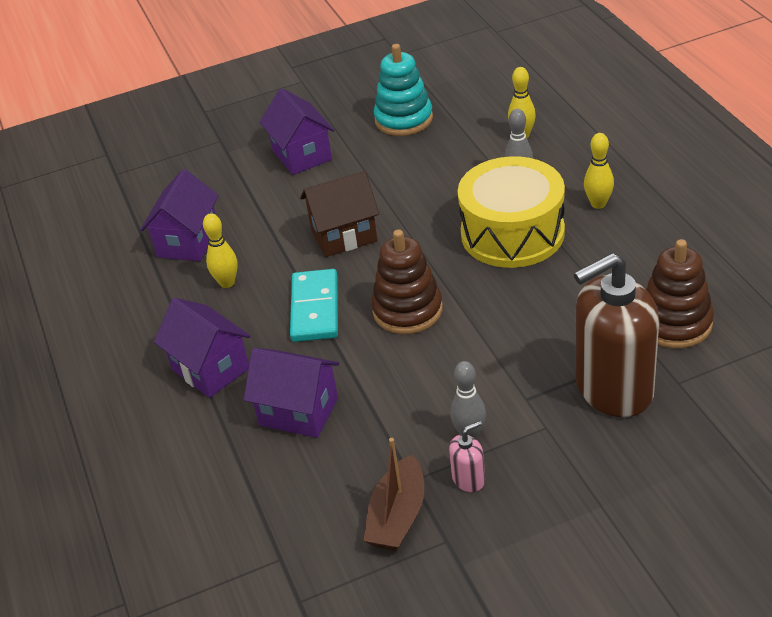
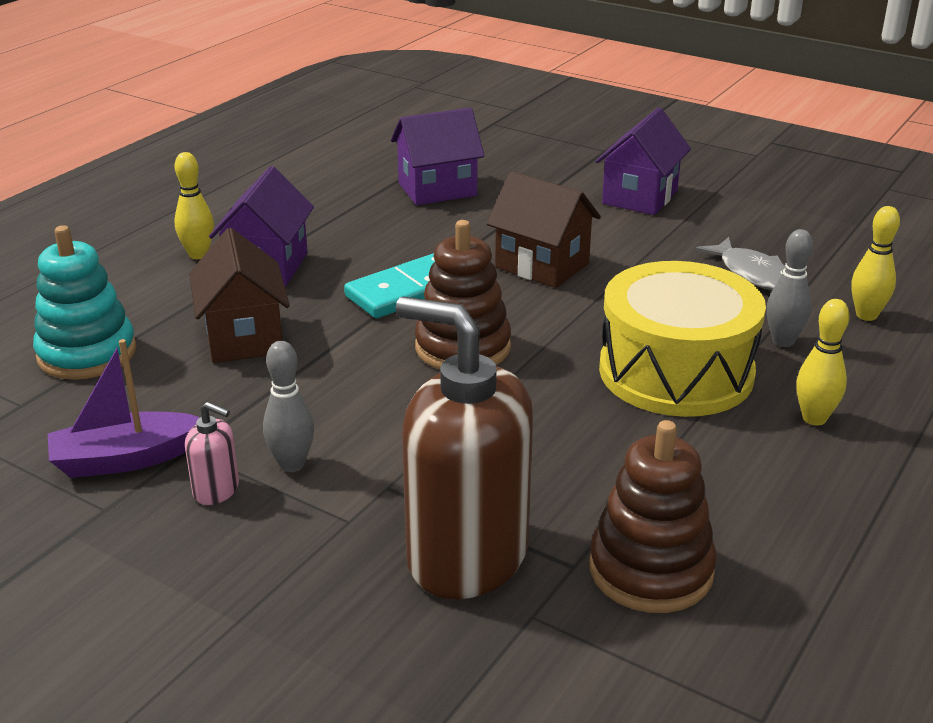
camera: 50 degrees right, 10 degrees down
yellow bowling pin [203,213,238,288] -> yellow bowling pin moved to [174,152,214,259]
purple house [244,348,339,438] -> brown house [189,228,290,363]
brown boat [364,438,424,551] -> purple boat [48,339,200,478]
turquoise stacking toy [374,44,433,136] -> turquoise stacking toy moved to [33,225,136,380]
none -> grey fish [695,237,786,290]

